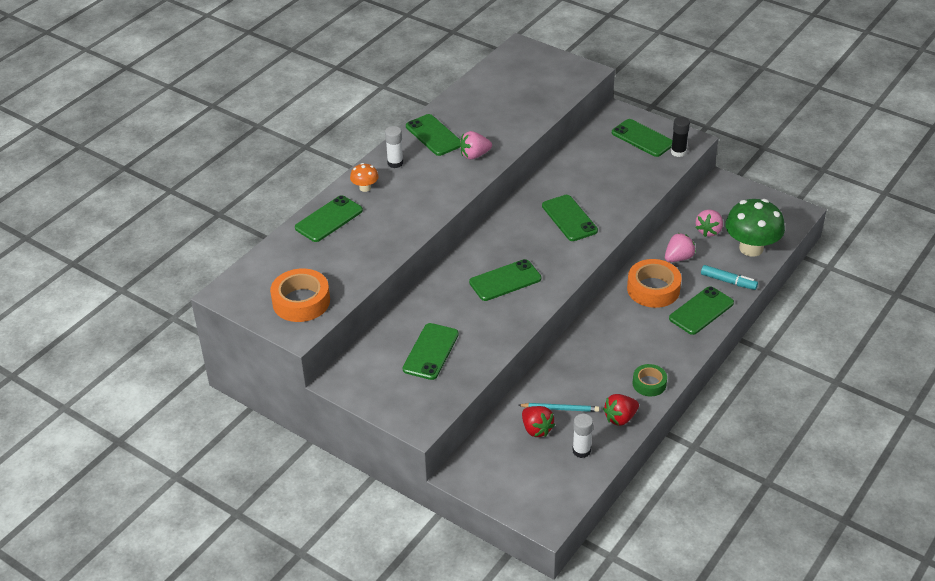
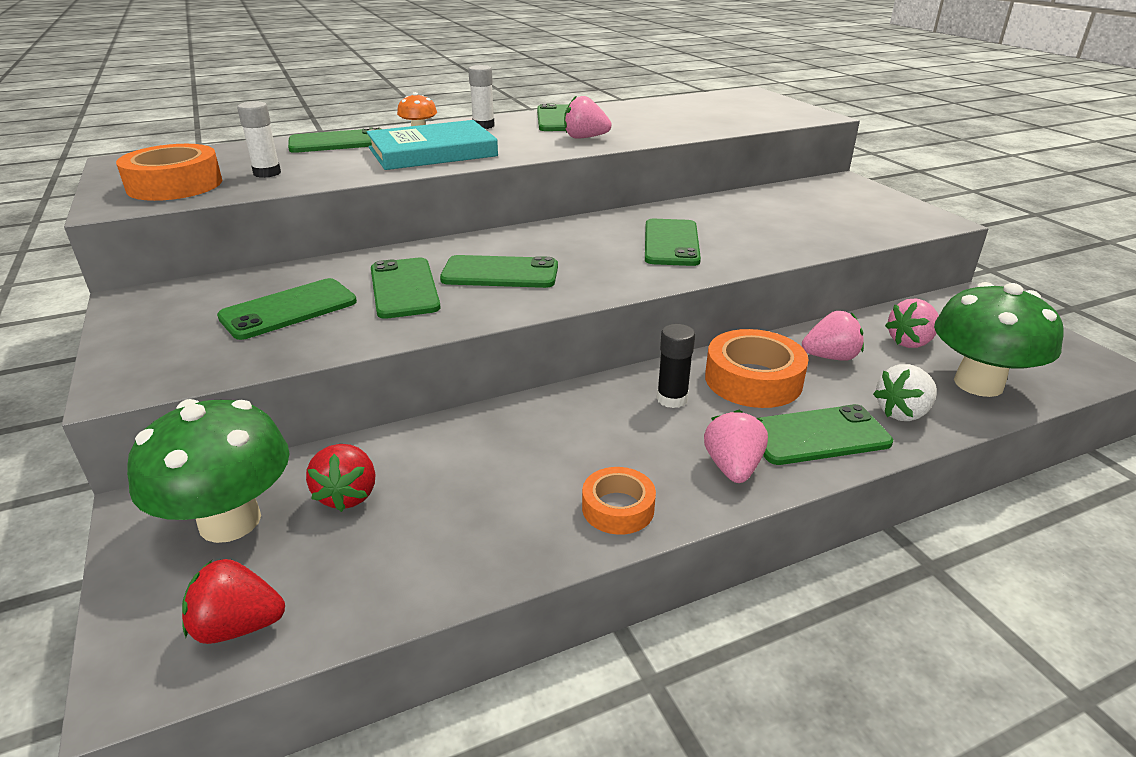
camera: 30 degrees right, 10 degrees down
turquoise pencil [518,403,599,412] -> none
white glue stick [572,414,593,458] -> white glue stick moved to [237,101,281,178]
red strawberry [603,394,639,426] -> red strawberry moved to [182,559,285,644]
green phone [612,119,672,157] -> green phone moved to [371,257,441,319]
green tape [632,364,667,396] -> orange tape [582,467,656,535]
black glue stick [671,117,690,157] -> black glue stick moved to [657,324,695,408]
turquoise marker [701,265,758,290] -> white strawberry [873,364,937,421]
none -> green mushroom [127,399,289,543]
none -> turquoise book [367,120,498,170]
none -> pink strawberry [704,410,768,483]

